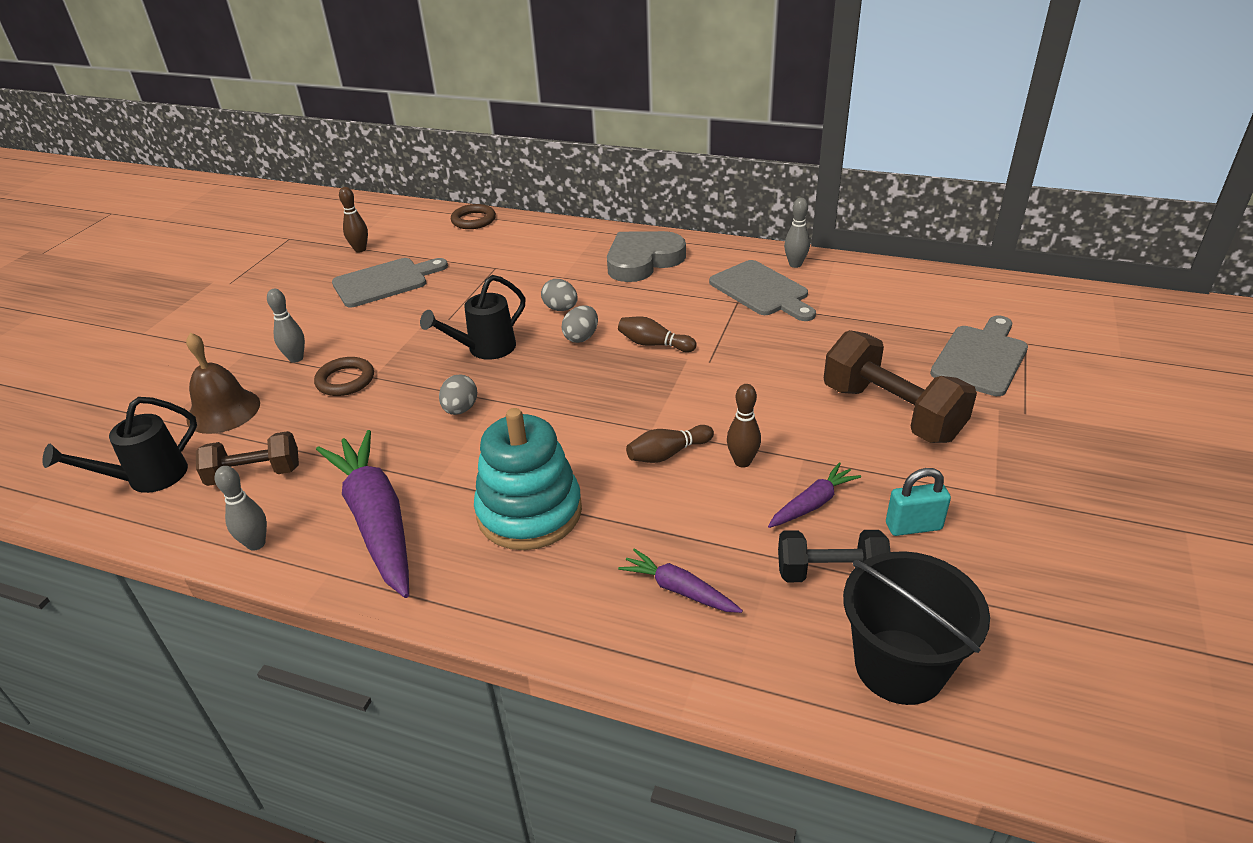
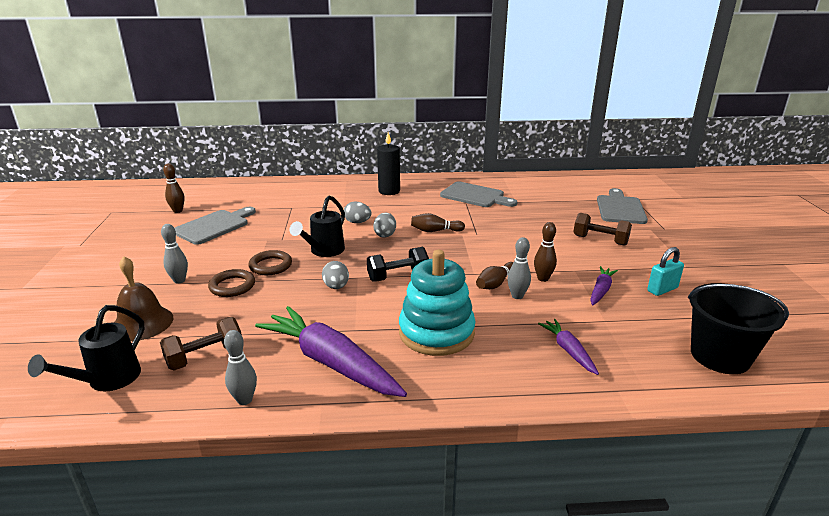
camera: 25 degrees left, 10 degrees down
brown ring [451,204,496,229] -> brown ring moved to [248,250,292,275]
grey heart [607,231,686,282] -> black candle [377,132,400,195]
purple carrot [618,548,743,613] -> purple carrot turned 60 degrees clockwise [538,319,599,375]
black dumbbell [778,530,890,582] -> black dumbbell moved to [367,247,429,282]
grey bowling pin [784,198,810,268] -> grey bowling pin moved to [507,237,531,299]
brown dumbbell [824,330,977,443] -> brown dumbbell [573,213,632,246], size x0.61

